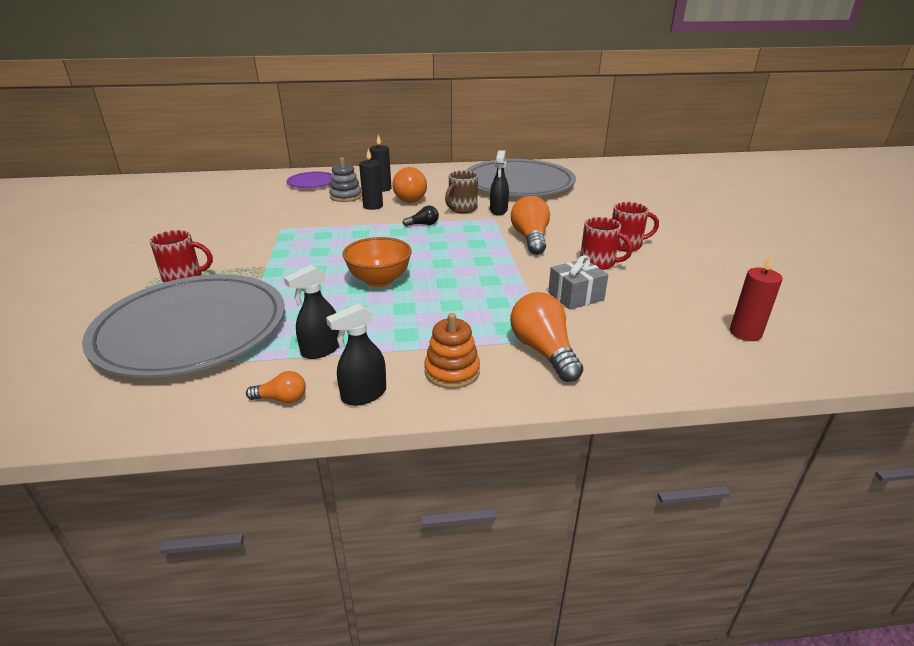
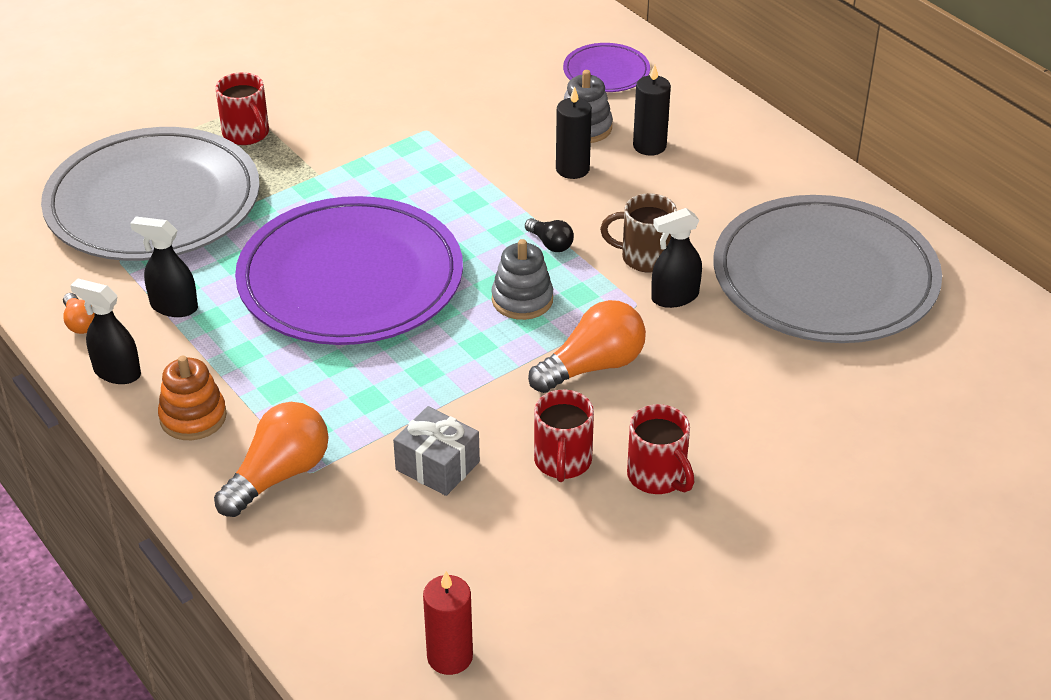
camera: 60 degrees right, 10 degrees up
orange bowl [342,237,412,287] -> purple plate [235,196,463,345]
orange light bulb [392,167,427,203] -> none
none -> grey stacking toy [492,239,553,320]

